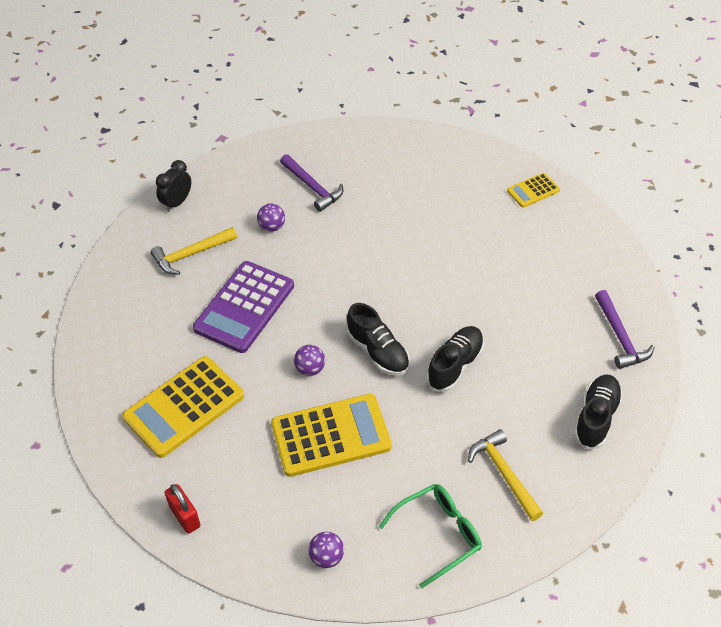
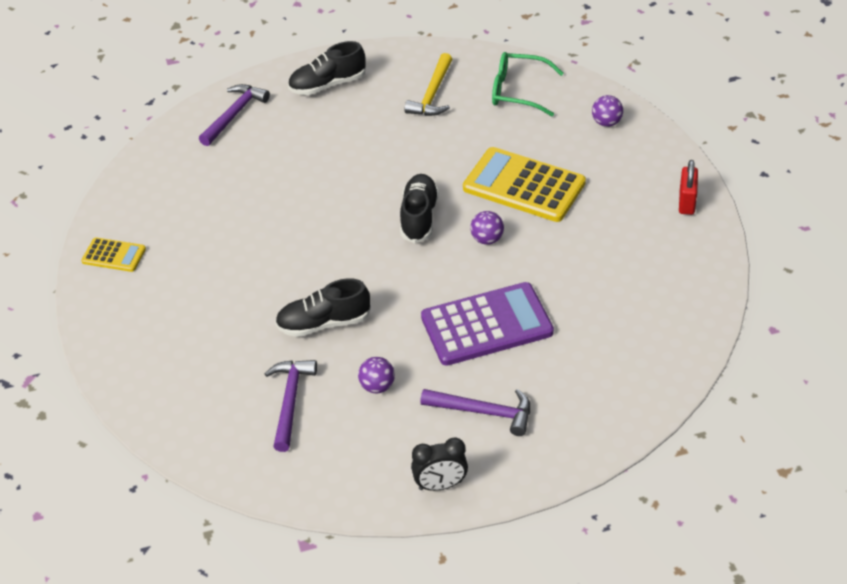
camera: 135 degrees left, 5 degrees down
yellow calculator [122,356,244,458] -> none
yellow hammer [151,227,237,275] -> purple hammer [420,389,530,436]
black shoe [426,326,484,392] -> black shoe moved to [275,278,371,337]

